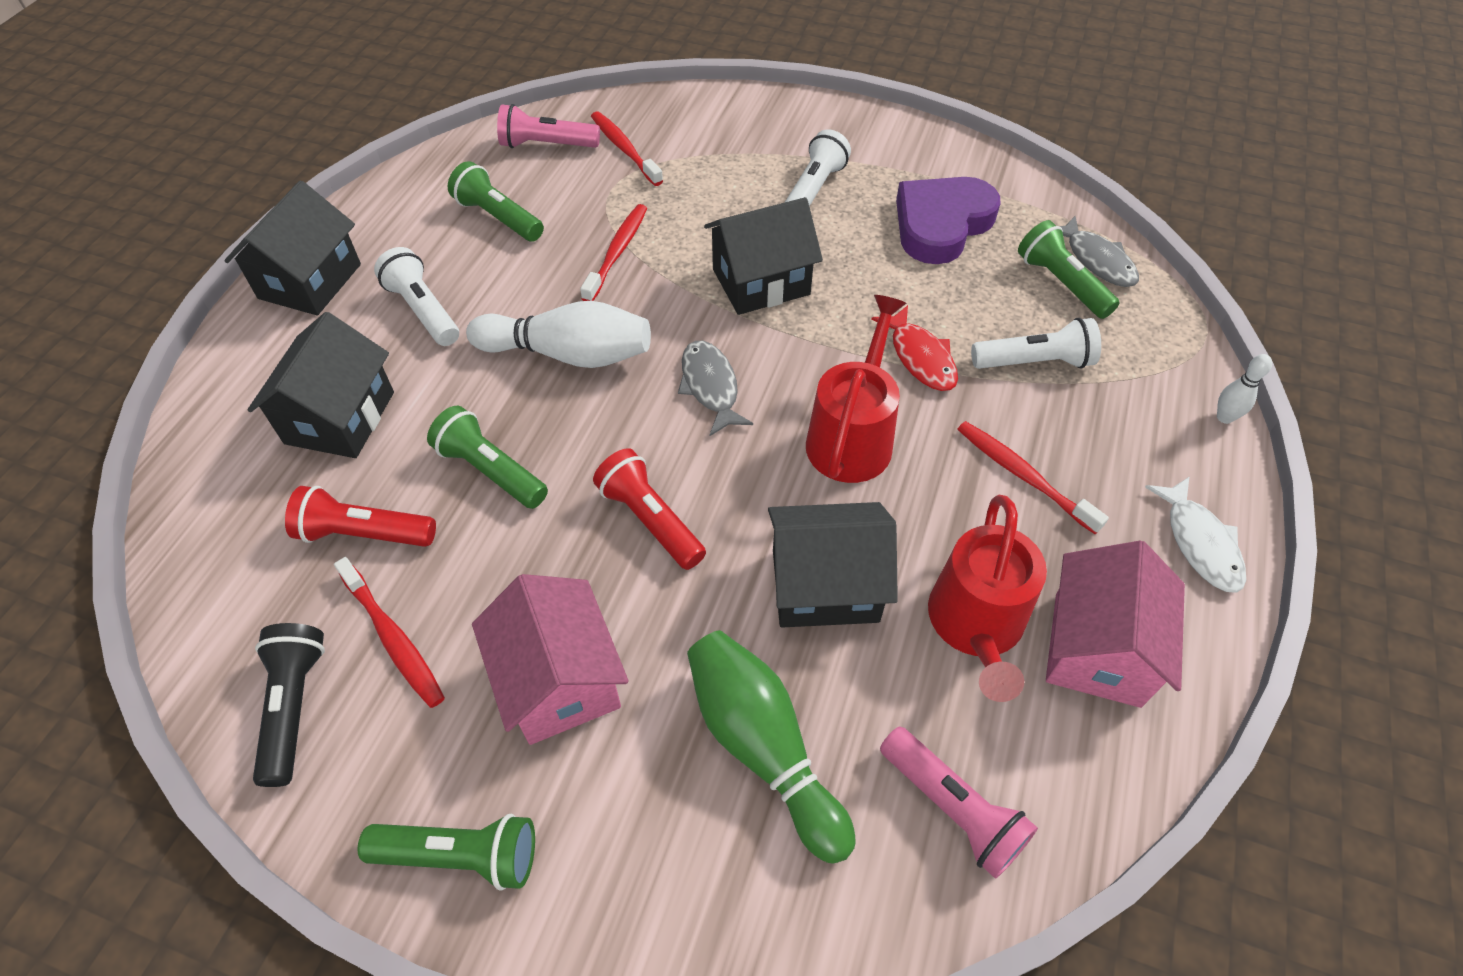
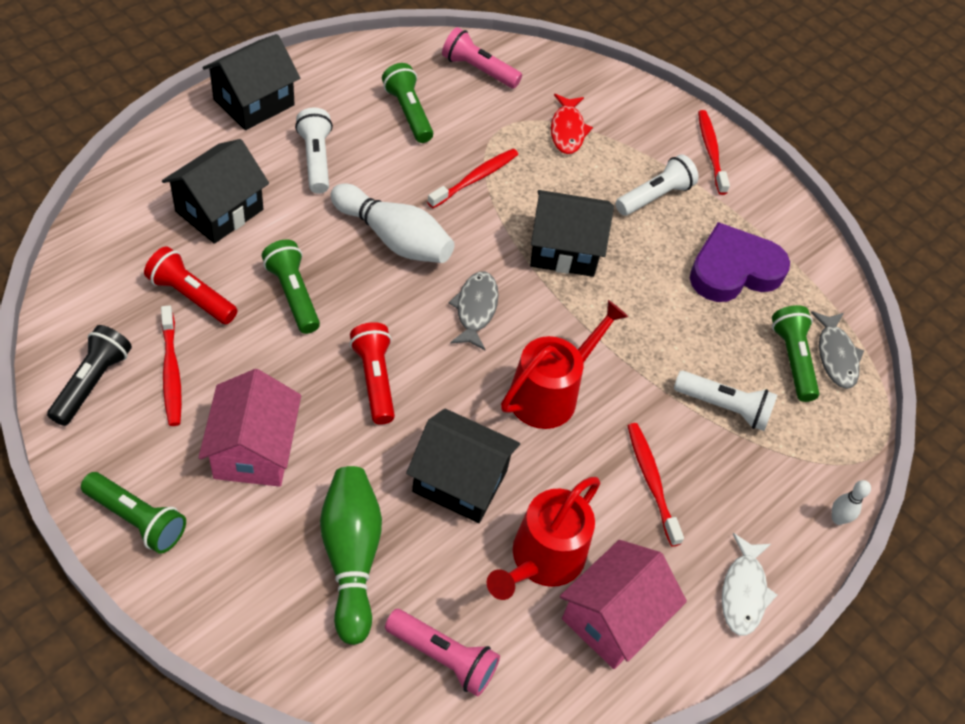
camera: 20 degrees right, 0 degrees up
red toothbrush [591,111,663,186] -> red toothbrush moved to [698,110,730,195]
red fish [871,305,958,391] -> red fish moved to [551,94,593,154]
pink flashlight [880,727,1038,879] -> pink flashlight turned 45 degrees counterclockwise [385,609,500,697]

